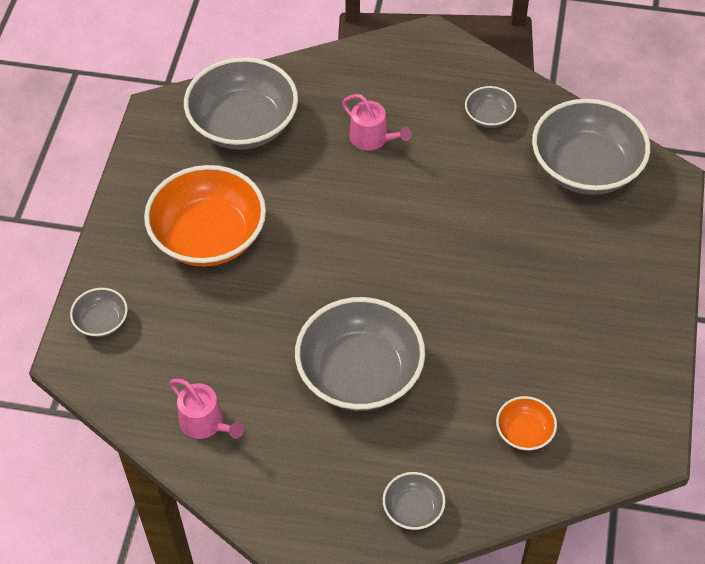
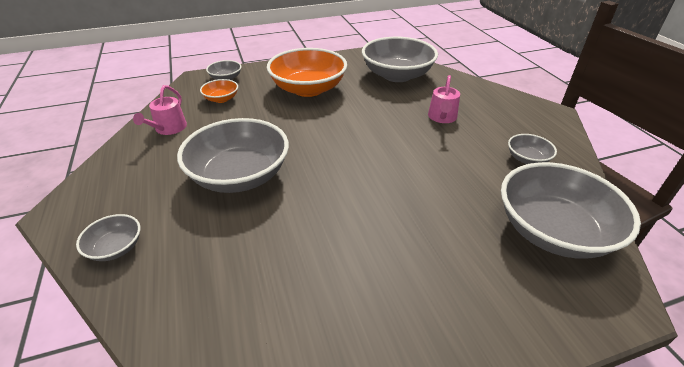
camera: 60 degrees right, 15 degrees down
orange bowl [496,396,557,451] -> orange bowl moved to [200,79,238,103]

